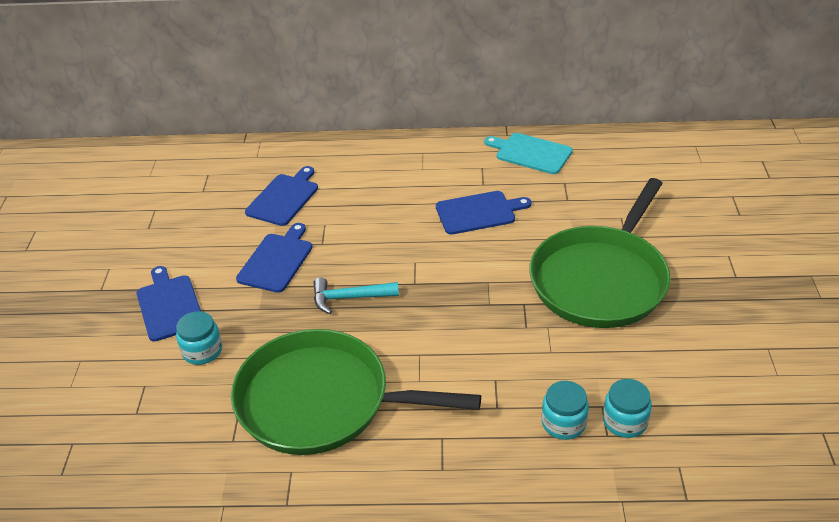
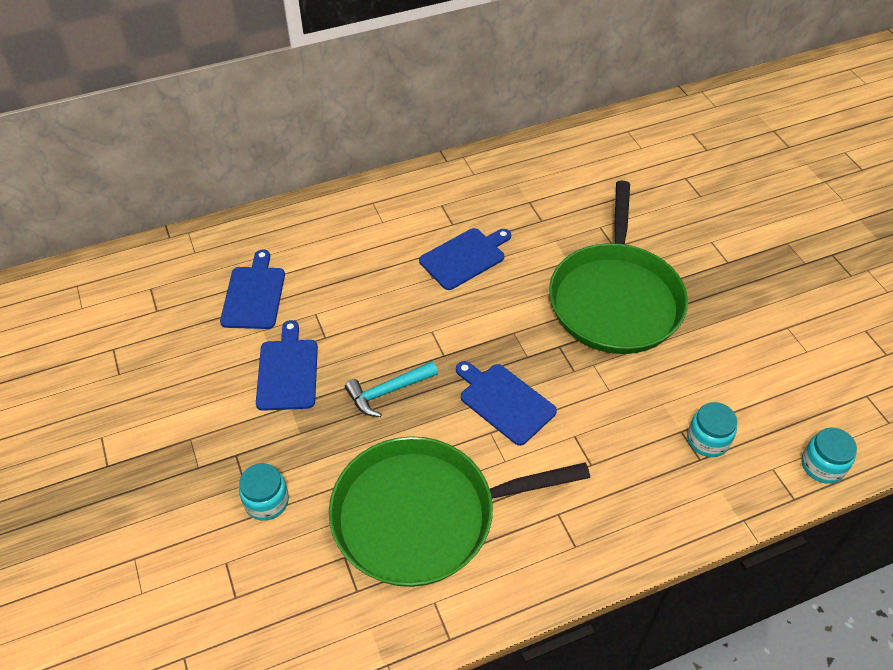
camera: 25 degrees left, 10 degrees up
blue cutting board [136,266,201,342] -> blue cutting board moved to [456,361,557,446]
turquoise cutting board [484,133,573,174] -> none
turquoise jar [541,381,589,440] -> turquoise jar moved to [801,427,857,484]

